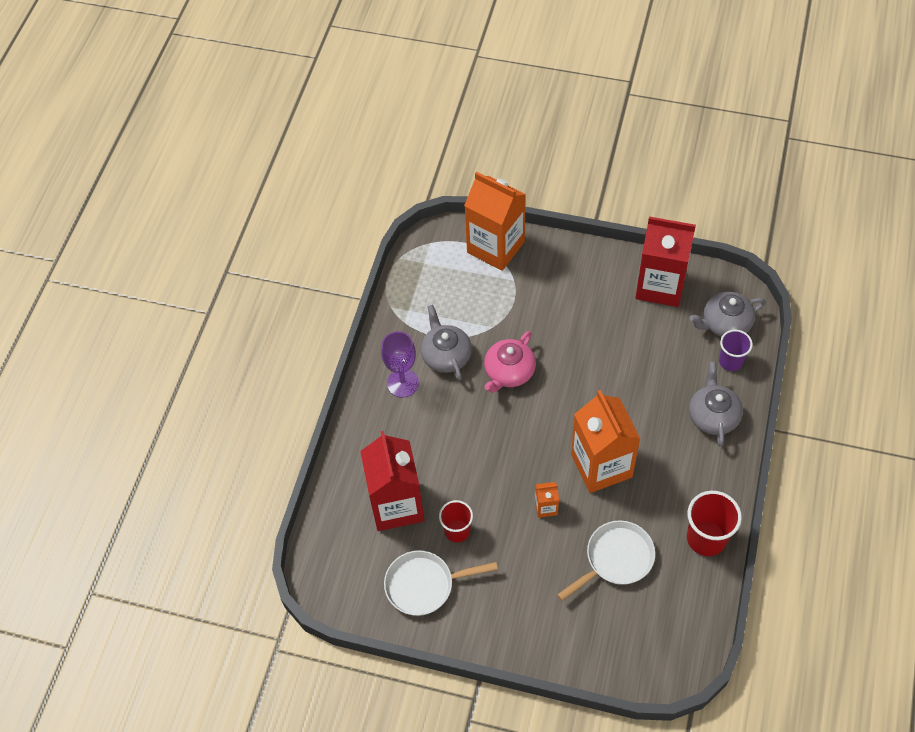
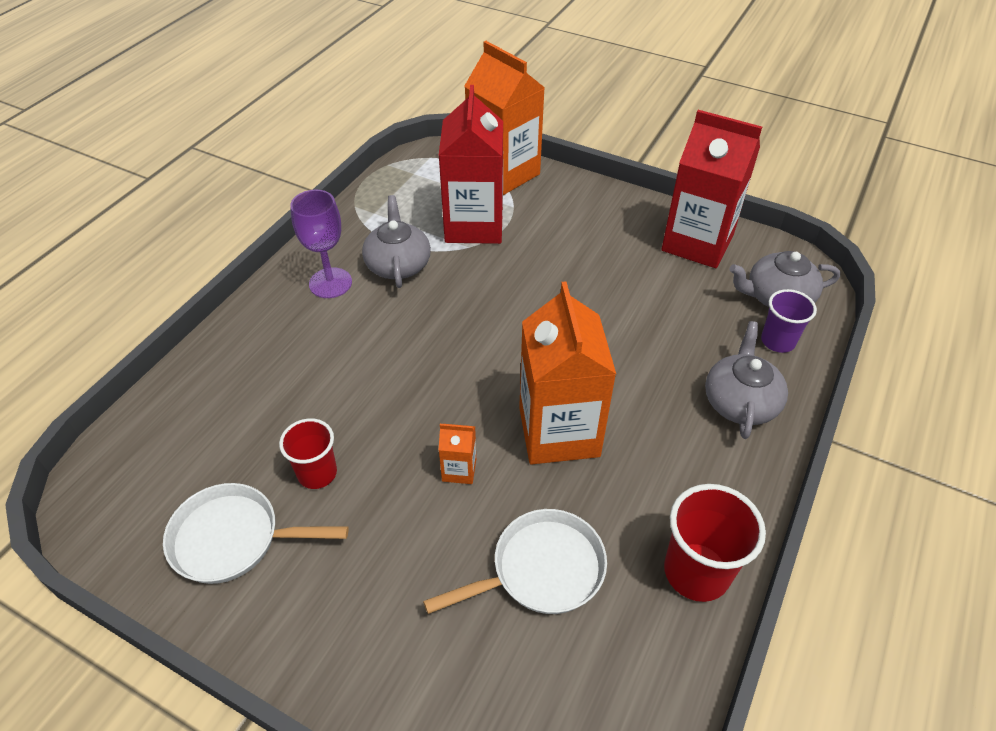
camera: 10 degrees right, 10 degrees down
red carton [360,431,424,531] -> red carton moved to [439,85,503,244]
pink teapot [484,331,536,393] -> none

